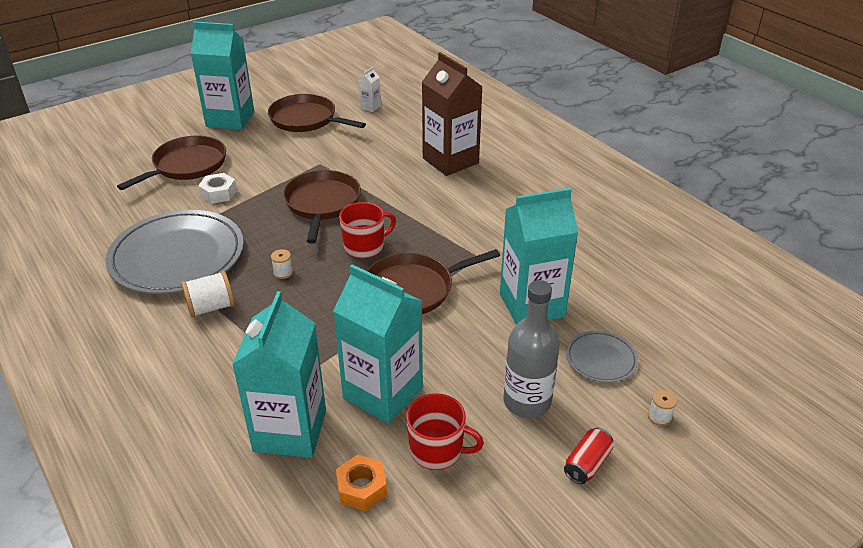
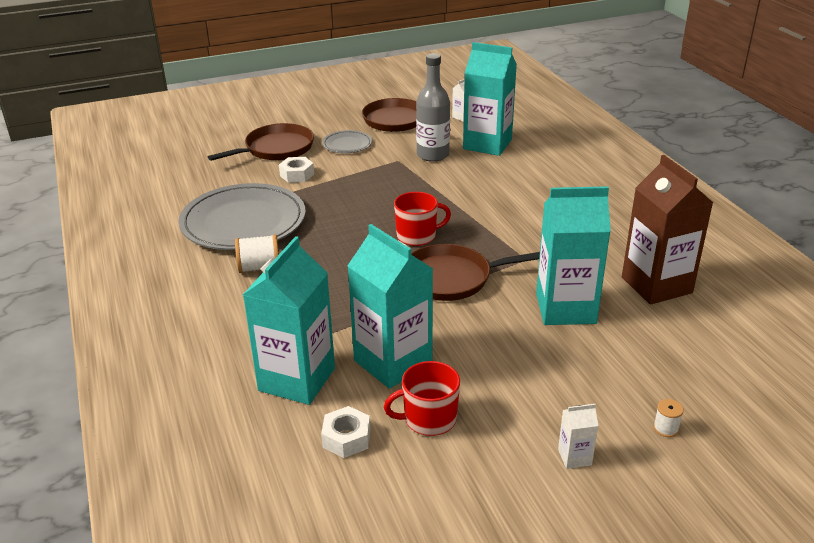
camera: 15 degrees right, 5 degrees down
turquoise carton [190,21,254,130] -> turquoise carton moved to [463,42,517,156]
white spool [271,249,293,279] -> none
brown pan [283,170,361,244] -> none
orange nut [336,455,387,511] -> white nut [321,406,370,458]
red mug [406,393,484,470] -> red mug turned 135 degrees clockwise [384,361,460,436]
brown carton [422,52,483,176] -> brown carton moved to [622,155,713,305]
grey bottle [503,280,560,418] -> grey bottle moved to [416,53,450,162]
red can [564,428,614,484] -> white carton [558,404,598,469]
grey plate [566,331,638,383] -> grey plate moved to [322,130,372,153]

